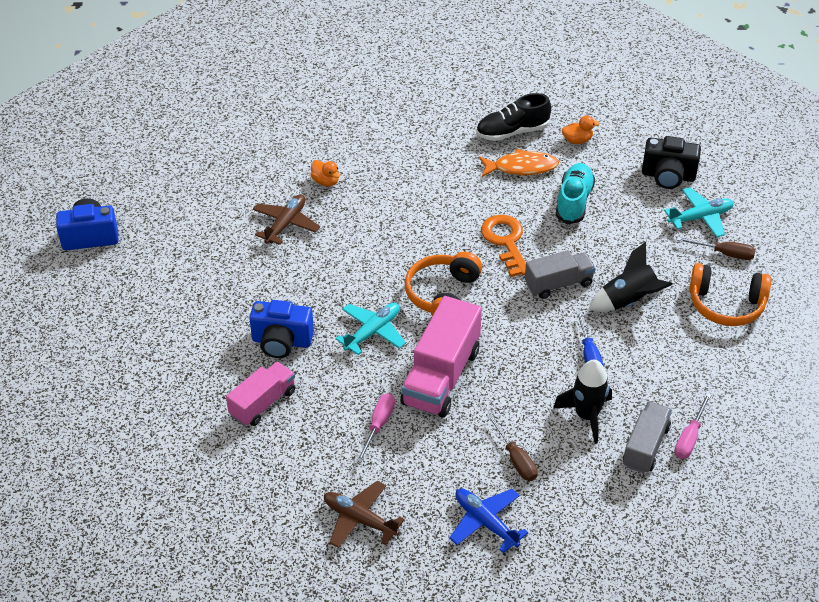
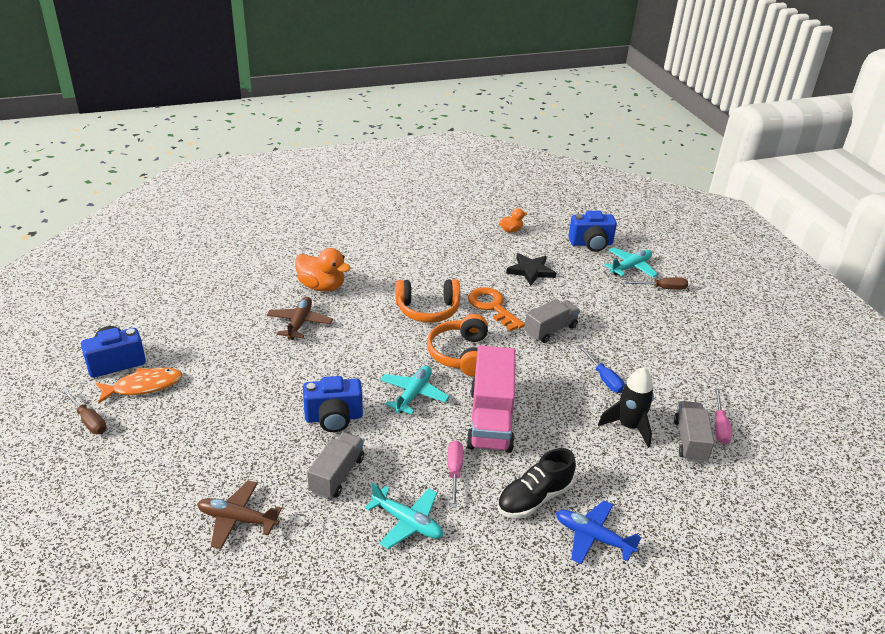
camera: 20 degrees left, 10 degrees down
pink truck [226,361,295,426] -> grey truck [307,432,364,499]
orange duck [311,160,340,187] -> orange duck [295,248,351,292], size x1.83
brown plane [324,481,405,548] -> brown plane moved to [197,481,282,549]
black shoe [476,93,551,141] -> black shoe moved to [497,448,576,518]
orange fish [479,149,559,177] -> orange fish moved to [96,367,182,404]
brown screwdriver [487,414,538,481] -> brown screwdriver moved to [61,388,107,434]
turquoise shoe [556,163,595,224] -> black star [506,253,556,286]
black rocket [588,242,673,312] -> none
black camera [642,136,701,189] -> blue camera [568,211,617,252]
orange headphones [689,263,771,326] -> orange headphones moved to [395,279,460,323]
none -> turquoise plane [365,483,443,549]

